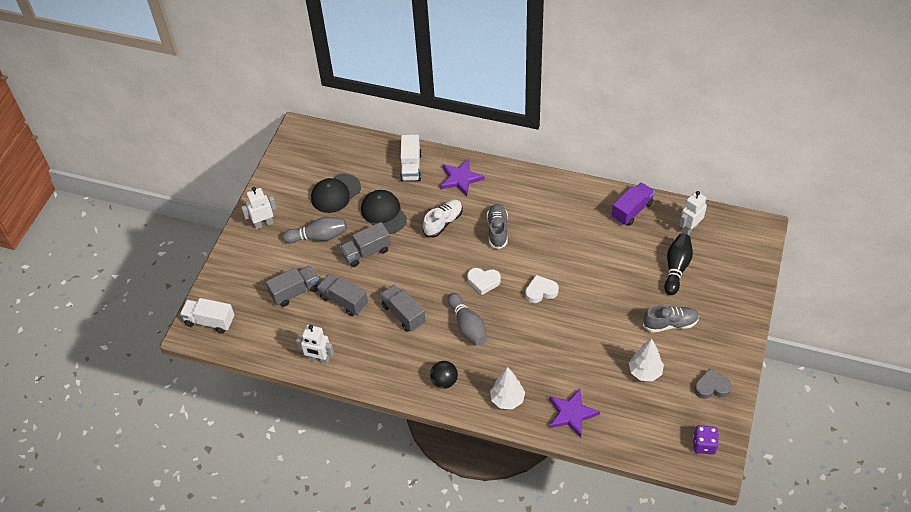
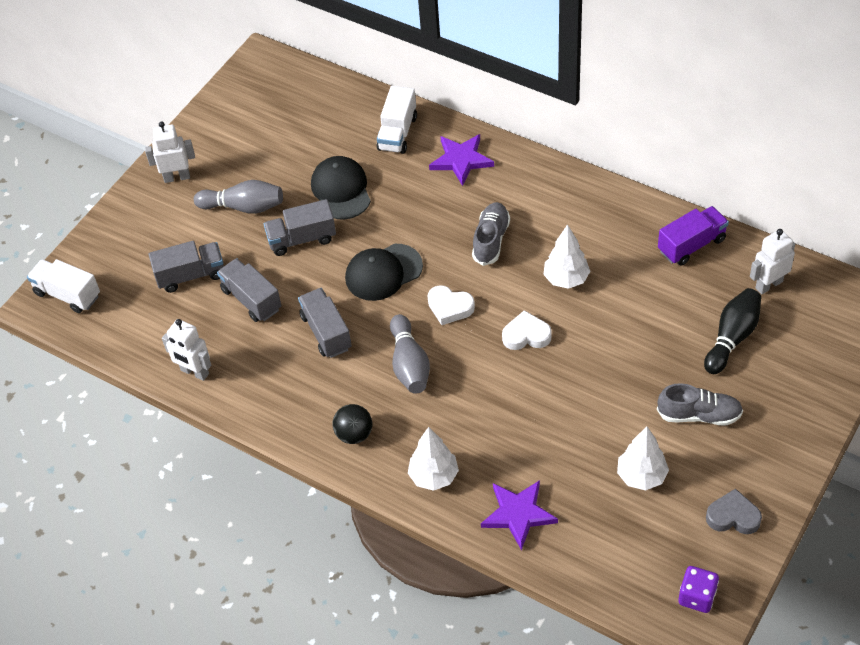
camera: 15 degrees right, 0 degrees up
black cap [311,173,361,213] -> black cap moved to [345,244,423,301]
white shoe [423,199,463,238] -> none
none -> white tree [543,224,590,289]

